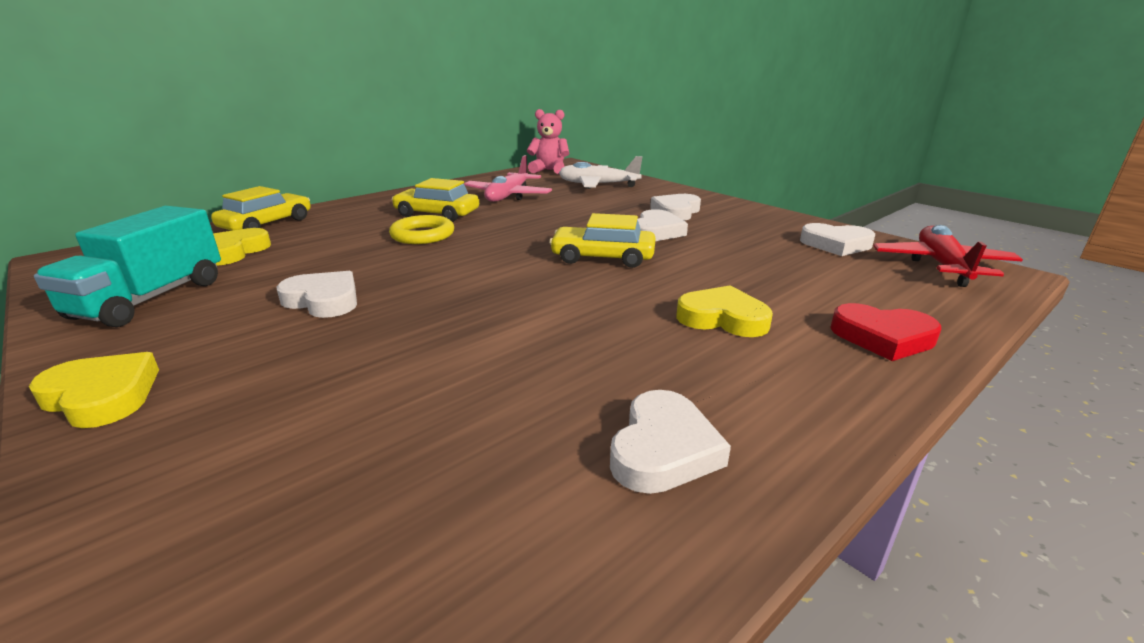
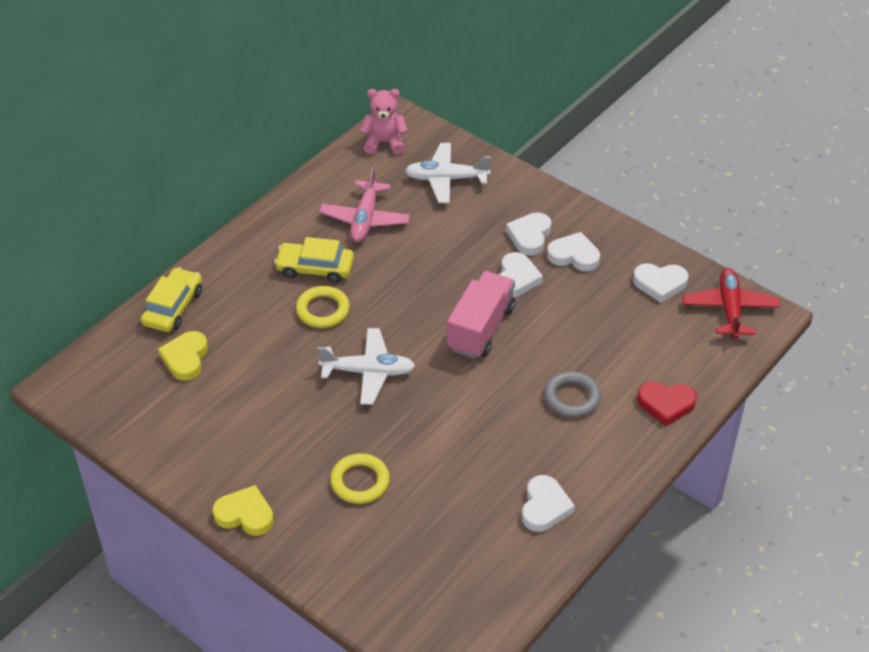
camera: 10 degrees left, 20 degrees up
turquoise truck [34,206,221,327] -> none
white heart [277,271,357,318] -> white heart moved to [547,232,600,271]
yellow car [549,213,656,268] -> pink truck [447,271,515,359]
yellow heart [676,285,773,337] -> grey ring [544,371,601,418]
none -> white plane [317,328,415,405]
none -> yellow ring [330,453,390,504]

